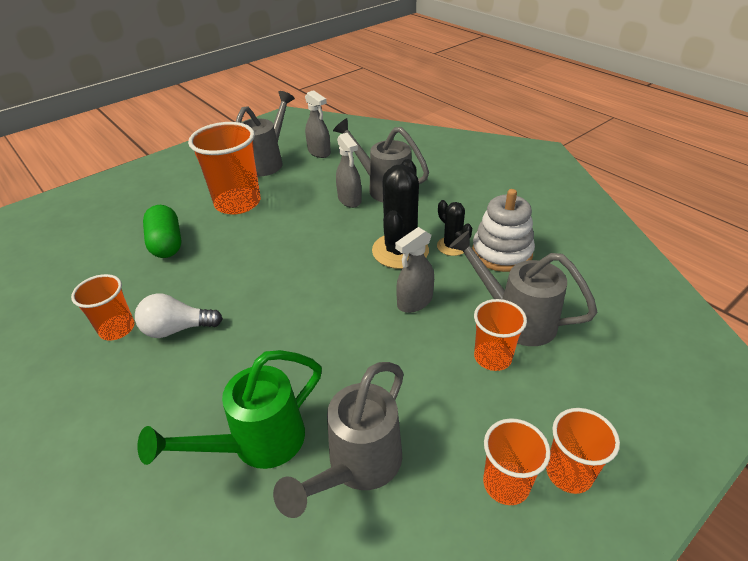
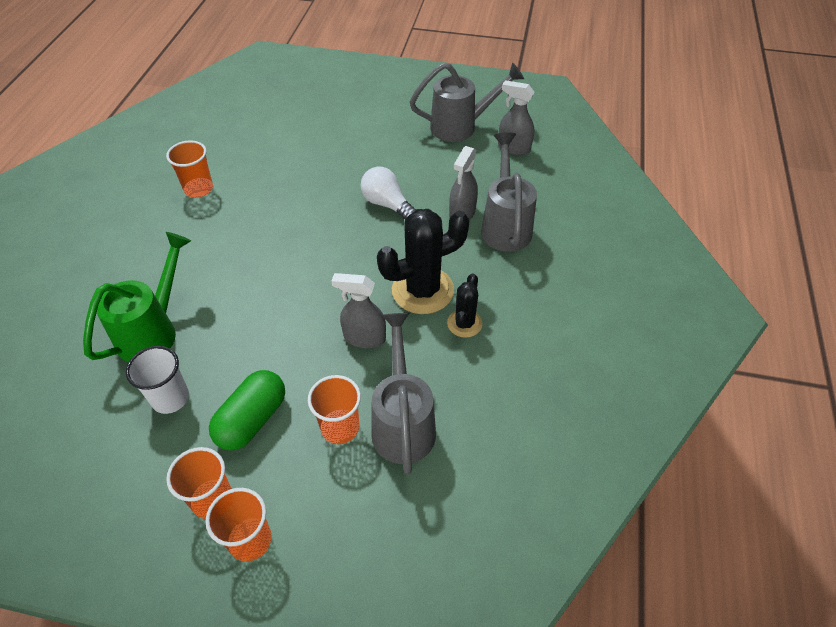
camera: 50 degrees right, 10 degrees up
white light bulb [135,294,223,338] -> white light bulb moved to [361,166,416,219]
green watering can [137,350,322,469] -> green watering can turned 105 degrees clockwise [83,232,191,362]
green capsule [143,205,181,258] -> green capsule moved to [209,370,285,451]
orange cup [188,122,261,214] -> none
grey watering can [273,362,404,518] -> white cup [126,346,189,414]
grey spray bottle [305,90,331,158] -> grey spray bottle turned 105 degrees clockwise [498,80,535,155]
white stacking toy [472,189,535,272] -> none

